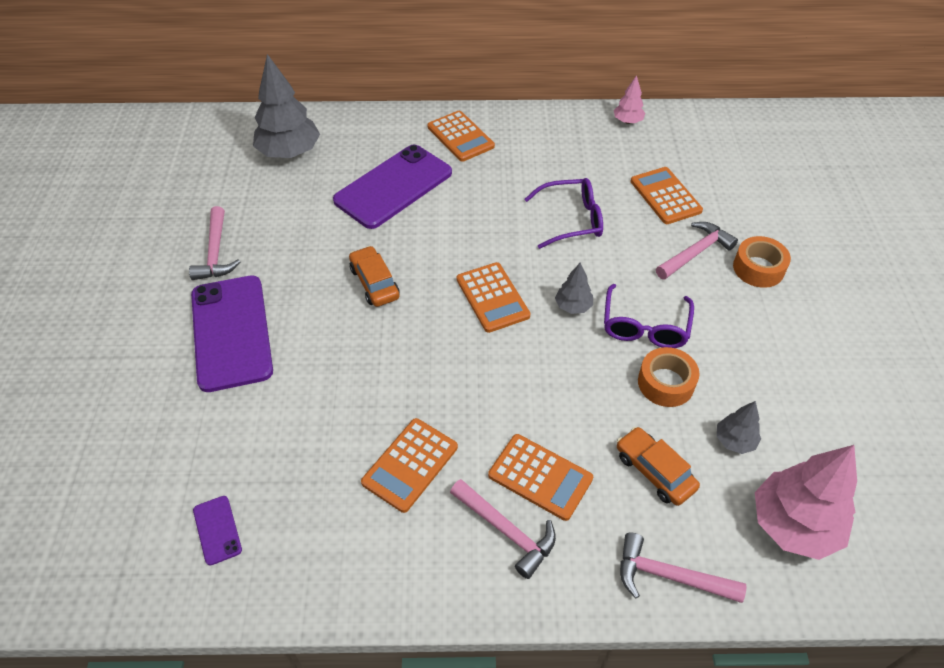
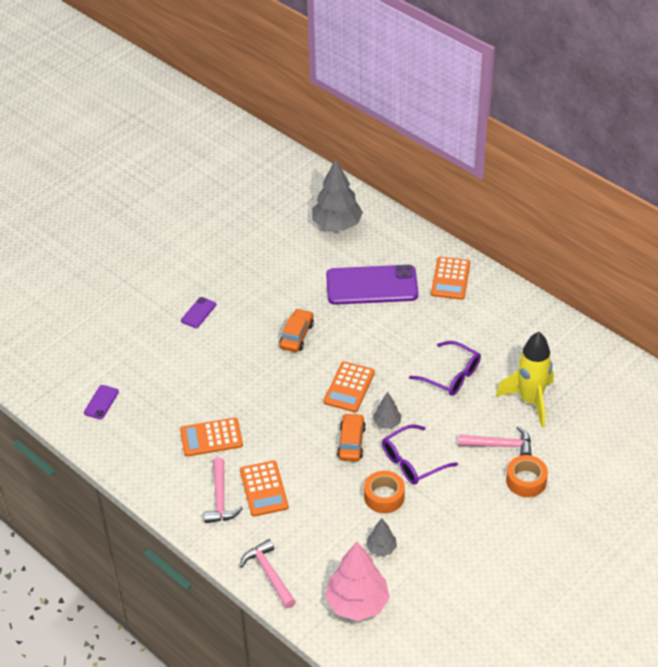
camera: 45 degrees right, 5 degrees down
pink hammer [189,206,240,280] -> none
purple phone [191,275,273,392] -> purple phone [181,297,216,328], size x0.42
pink tree [614,75,645,124] -> none
orange car [617,427,700,506] -> orange car moved to [337,413,366,462]
orange calculator [631,167,703,224] -> yellow rocket [496,332,554,427]

